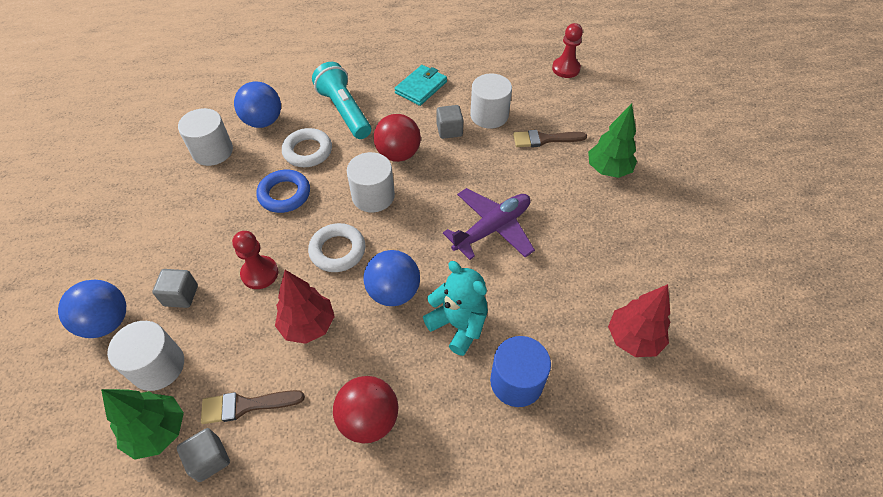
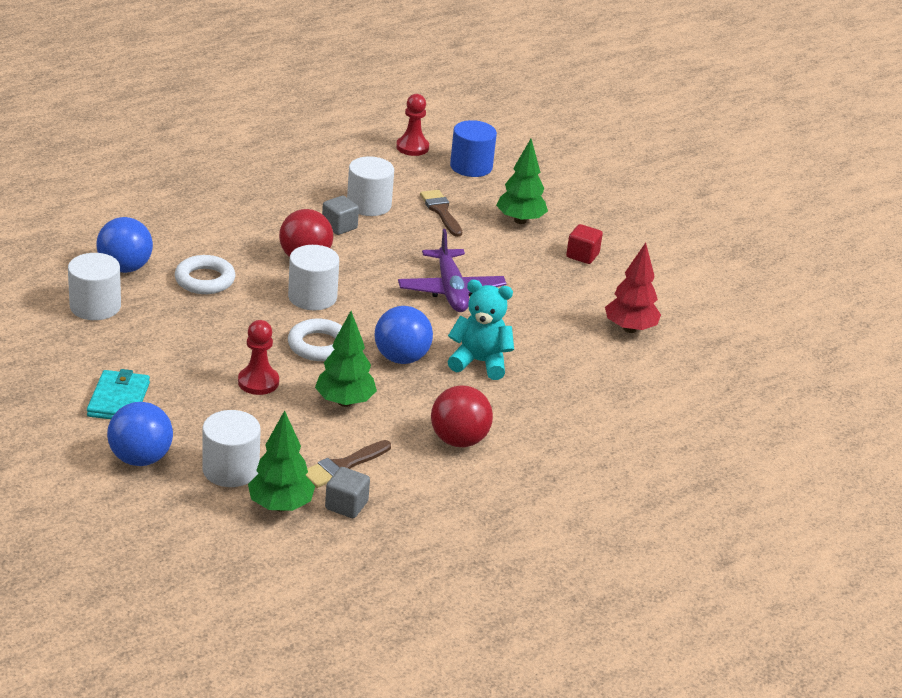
camera: 35 degrees left, 20 degrees down
grey cube [152,269,198,308] -> none
blue ring [257,170,310,213] -> none
red tree [275,270,335,344] -> green tree [315,311,377,407]
turquoise flashlight [312,62,371,139] -> none
turquoise wallet [394,65,447,106] -> turquoise wallet moved to [87,369,150,419]
purple plane [443,188,535,260] -> purple plane turned 150 degrees clockwise [398,229,507,312]
blue cylinder [490,336,551,407] -> blue cylinder moved to [450,120,497,177]
brown brush [513,130,587,147] -> brown brush turned 105 degrees clockwise [420,190,462,237]
none -> red cube [566,224,603,264]

